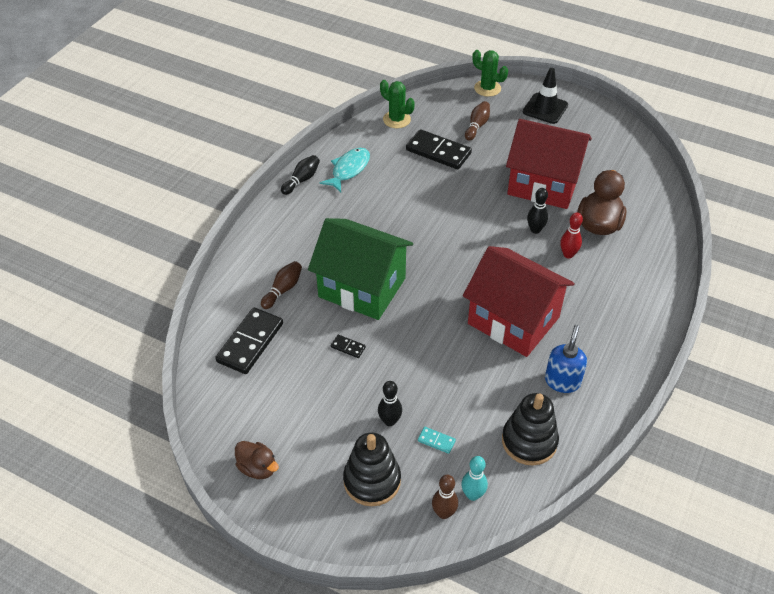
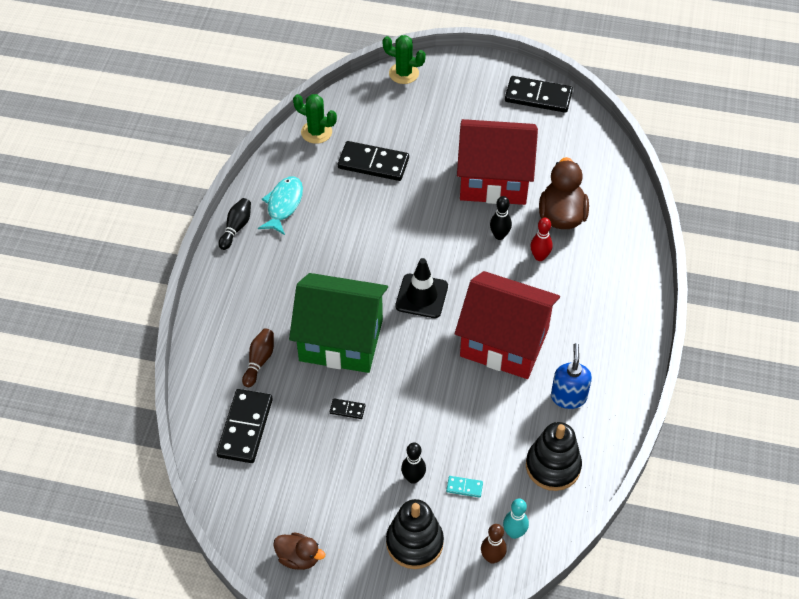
camera: 15 degrees left, 5 degrees up
brown bowling pin [465,101,490,141] -> none
black traffic cone [523,68,568,124] -> black traffic cone moved to [395,258,448,318]
none -> black domino [505,76,573,113]

